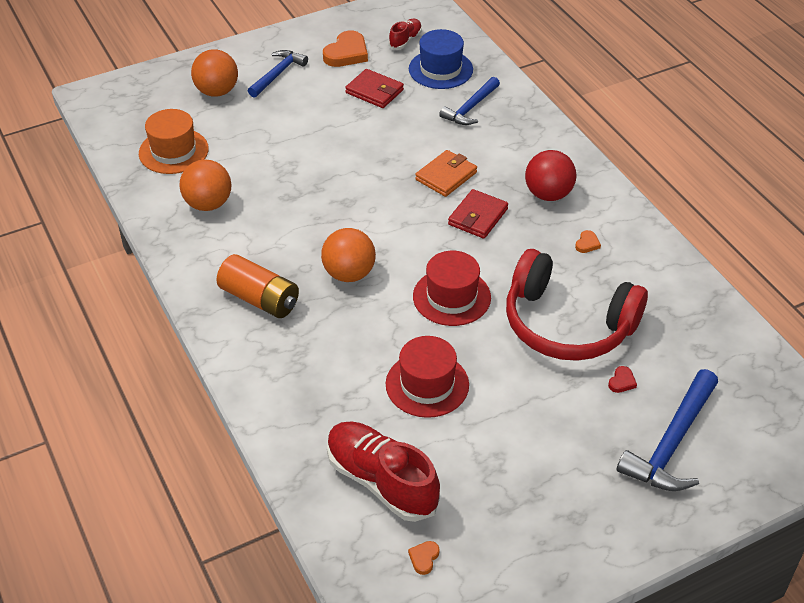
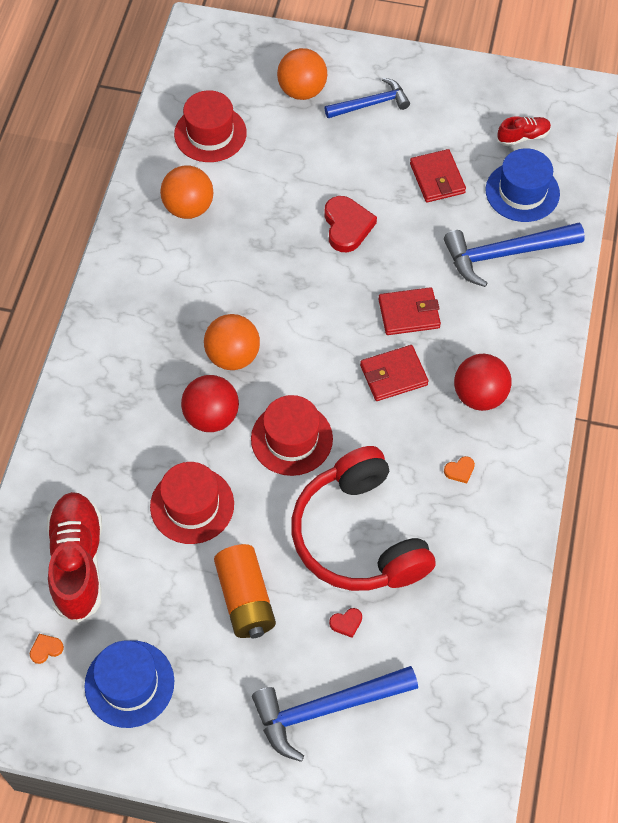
camera: 40 degrees right, 15 degrees up
orange hat [139,109,209,174] -> red hat [174,90,247,162]
orange battery [216,254,299,318] -> orange battery moved to [214,544,276,638]
orange heart [323,30,368,67] -> none
orange wallet [415,150,477,197] -> red wallet [378,287,441,335]
blue hammer [439,77,500,125] -> blue hammer [444,223,585,287], size x1.54
none -> blue hat [84,640,174,728]
none -> red ball [181,375,239,432]
none -> red heart [324,196,377,252]

